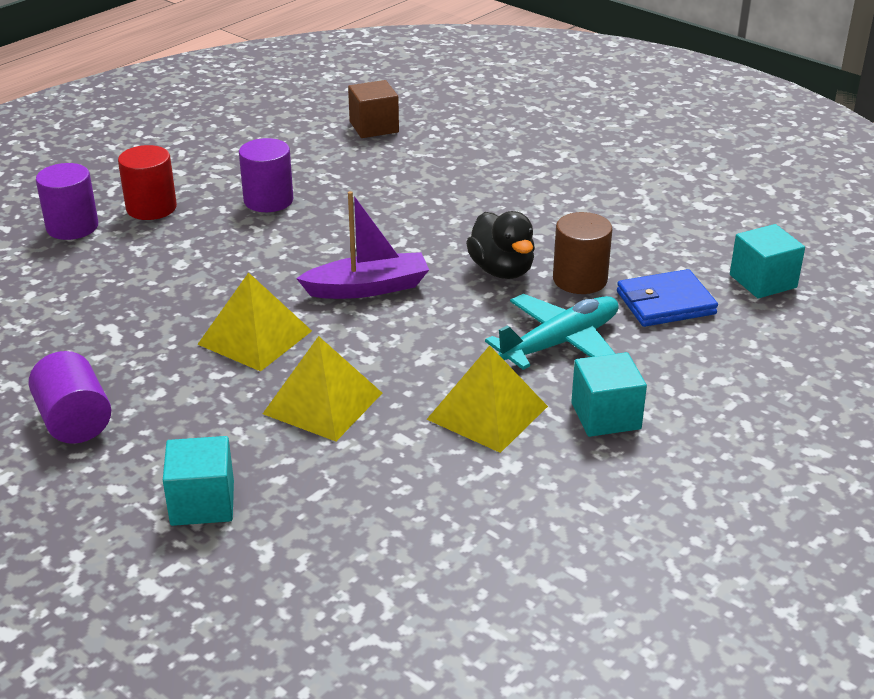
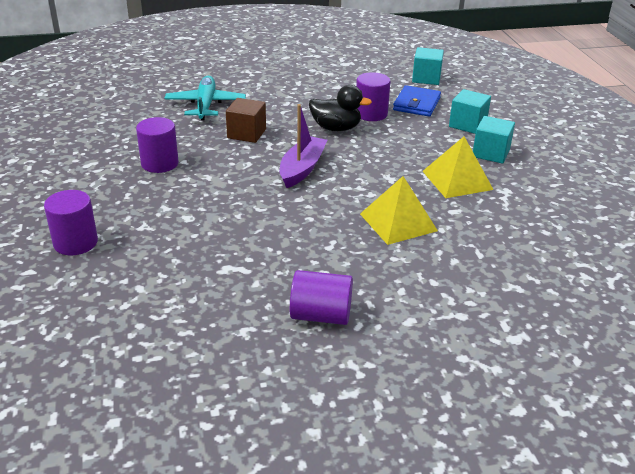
camera: 55 degrees left, 0 degrees up
red cylinder [118,145,177,220] -> none
turquoise cube [163,436,234,526] -> turquoise cube moved to [449,89,491,134]
yellow pyramid [197,272,312,372] -> none
brown cube [348,80,399,138] -> brown cube moved to [226,98,266,143]
turquoise plane [485,294,618,370] -> turquoise plane moved to [165,76,246,120]
brown cylinder [553,212,612,294] -> purple cylinder [356,72,391,121]

